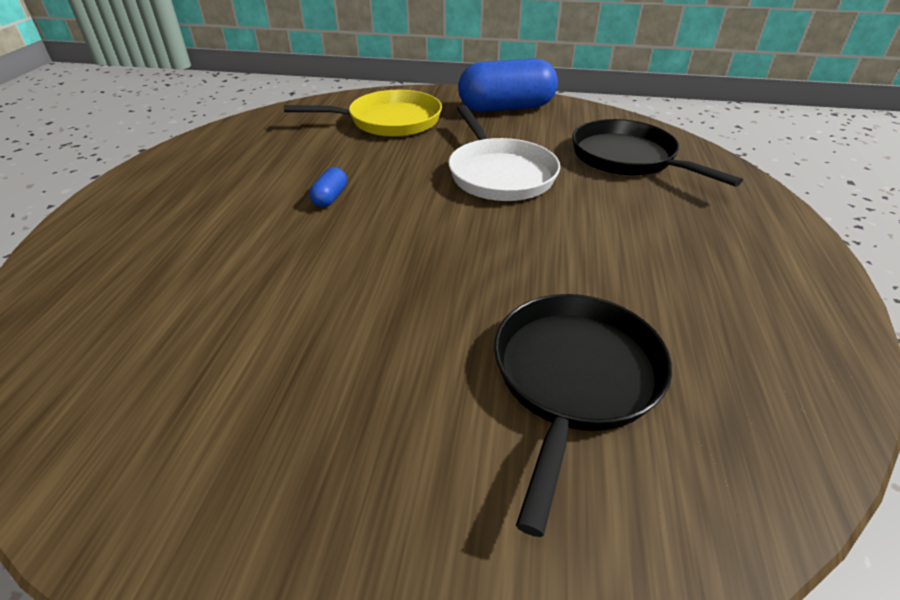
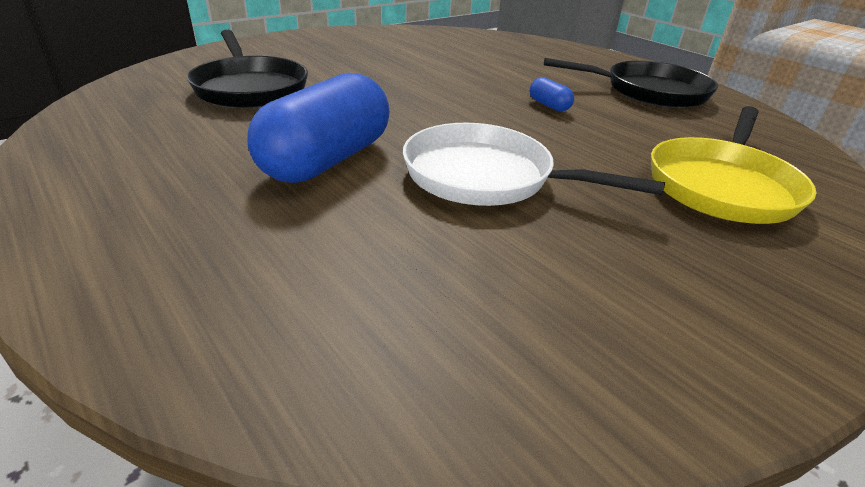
camera: 130 degrees right, 5 degrees down
blue capsule [458,58,558,112] -> blue capsule moved to [247,73,390,183]
black pan [572,119,743,187] -> black pan moved to [544,58,718,108]

